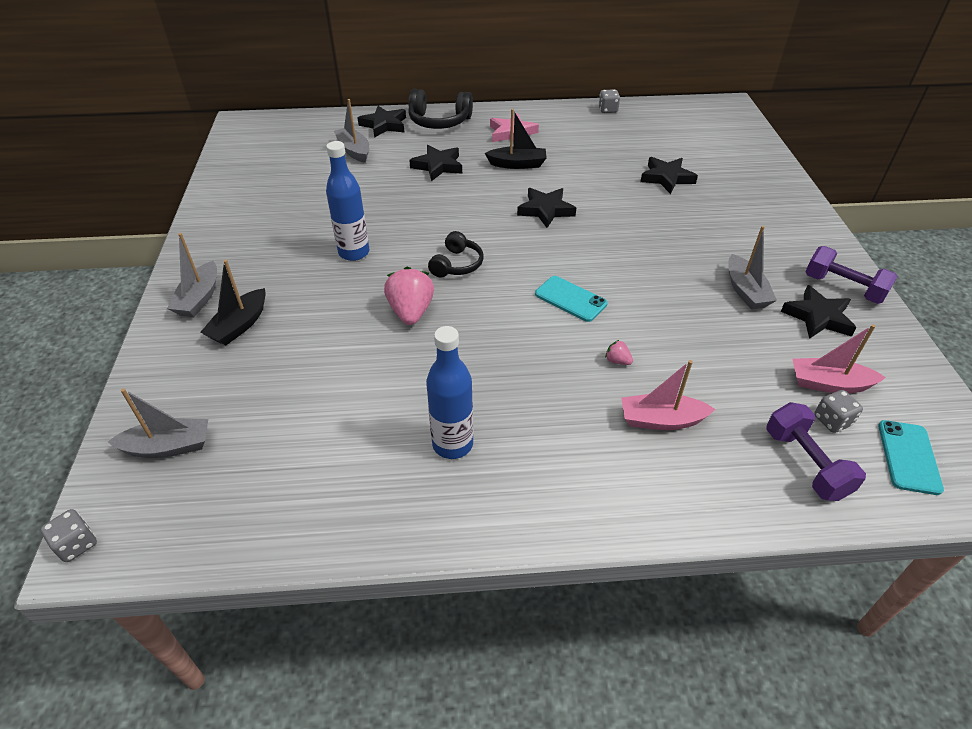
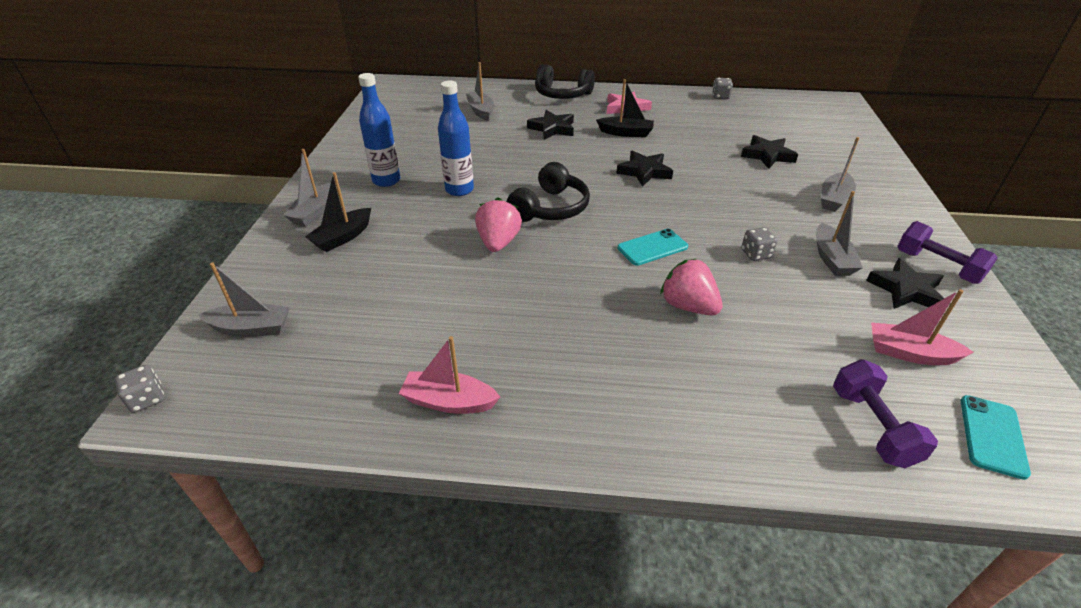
camera: 10 degrees right, 5 degrees down
black star [358,106,406,138] -> none
blue bottle [426,326,473,459] -> blue bottle moved to [358,73,400,187]
black headphones [428,231,483,277] -> black headphones [507,162,590,222], size x1.53
turquoise phone [535,276,608,322] -> turquoise phone turned 75 degrees counterclockwise [618,229,688,266]
pink strawberry [605,340,633,365] -> pink strawberry [660,259,723,316], size x2.22
pink boat [621,360,715,430] -> pink boat moved to [399,336,500,414]
grey dice [814,390,863,433] -> grey dice moved to [741,227,777,261]
none -> grey boat [821,137,859,212]

